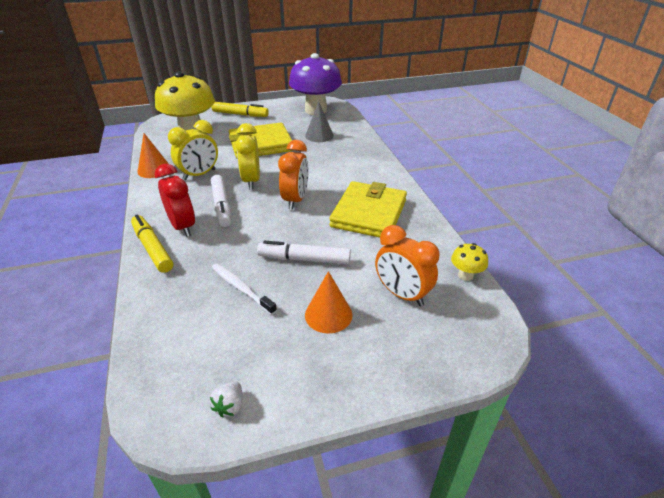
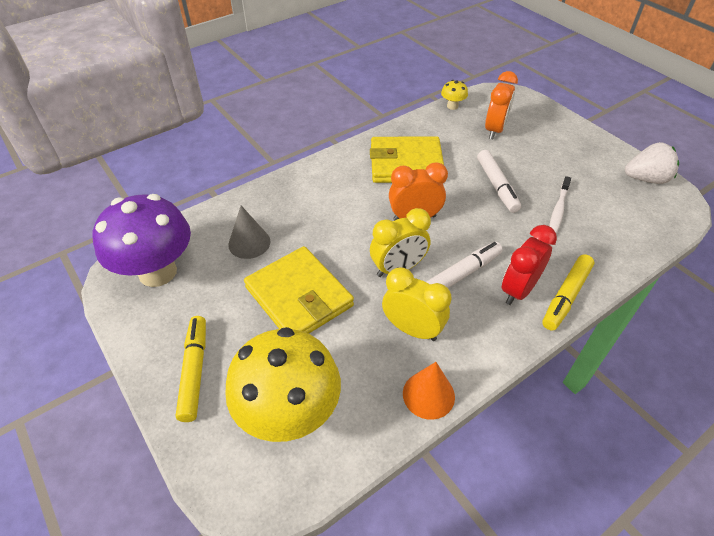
camera: 110 degrees left, 10 degrees up
white strawberry [210,382,242,418] -> white strawberry [625,142,679,184], size x1.92
orange cone [305,271,353,334] -> none

